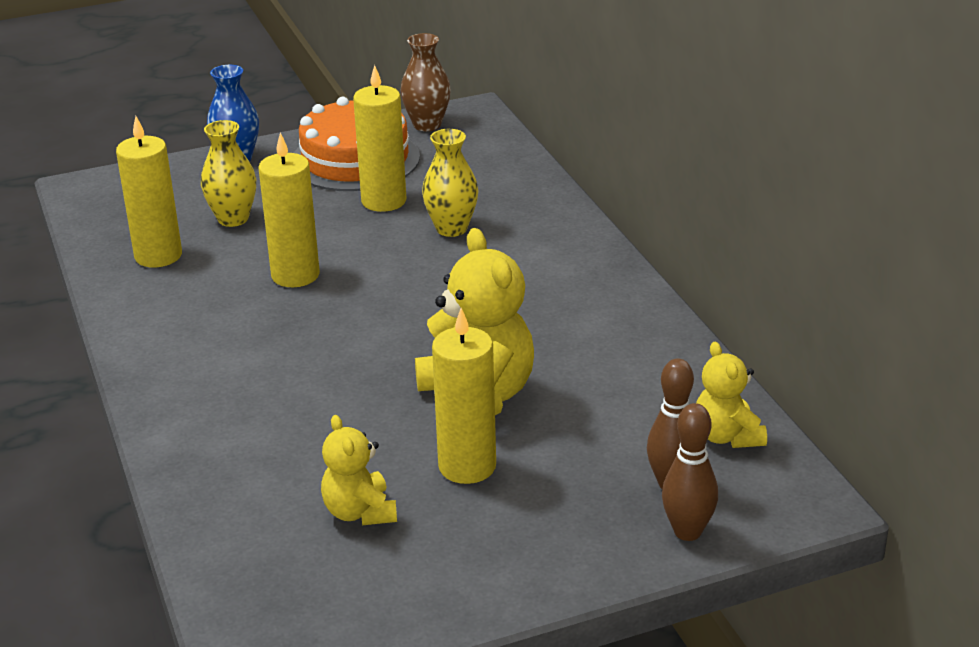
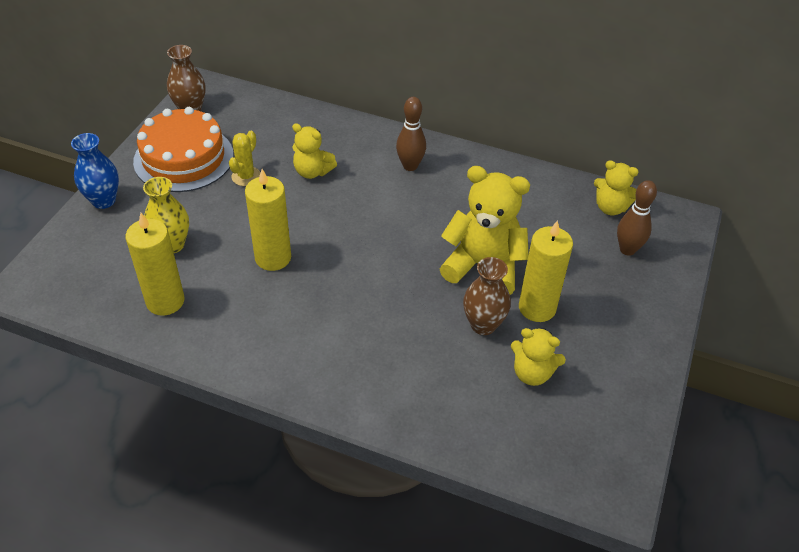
camera: 50 degrees left, 15 degrees up
yellow candle [353,65,406,212] -> yellow cactus [229,131,261,186]
yellow vase [422,129,478,237] -> yellow teddy bear [292,123,337,179]
brown bowling pin [662,403,718,541] -> brown bowling pin moved to [396,97,426,171]
none -> brown vase [463,257,511,335]

